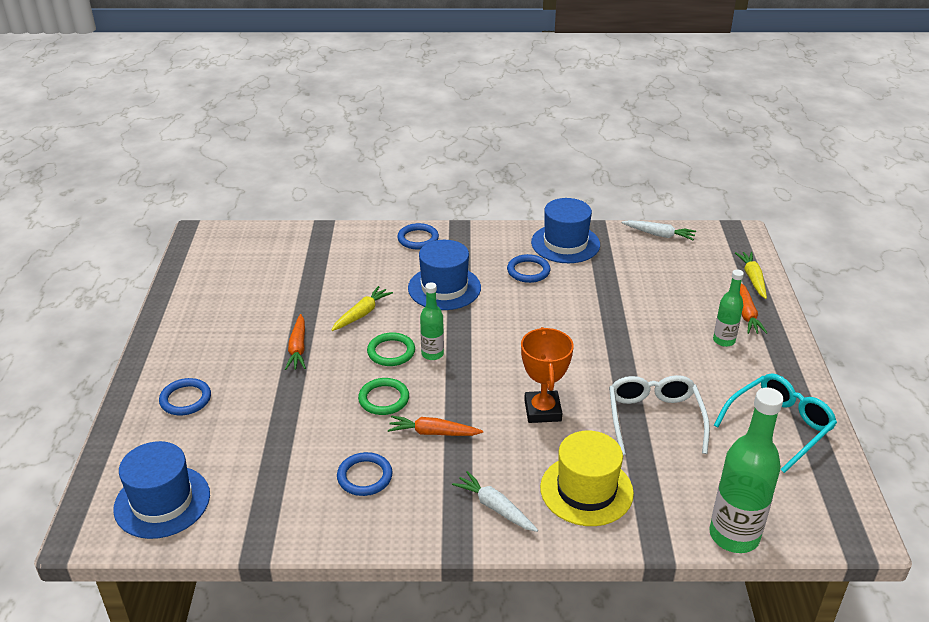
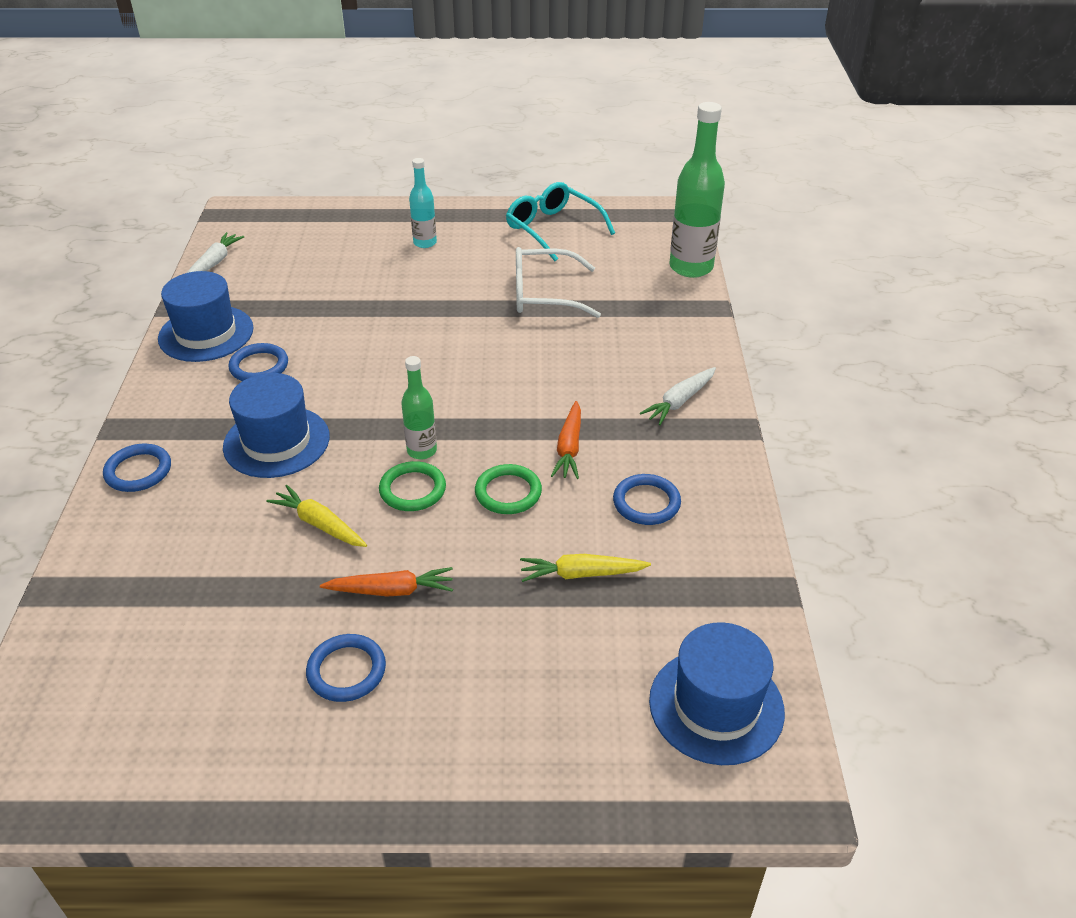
camera: 90 degrees left, 5 degrees up
blue ring [159,378,211,415] -> blue ring moved to [306,634,386,702]
orange trophy [521,327,574,423] -> none
yellow hat [540,430,634,526] -> none
green bottle [713,269,744,347] -> turquoise bottle [409,158,437,248]
yellow carrot [735,252,767,299] -> yellow carrot moved to [520,554,651,582]
orange carrot [740,283,767,334] -> none

